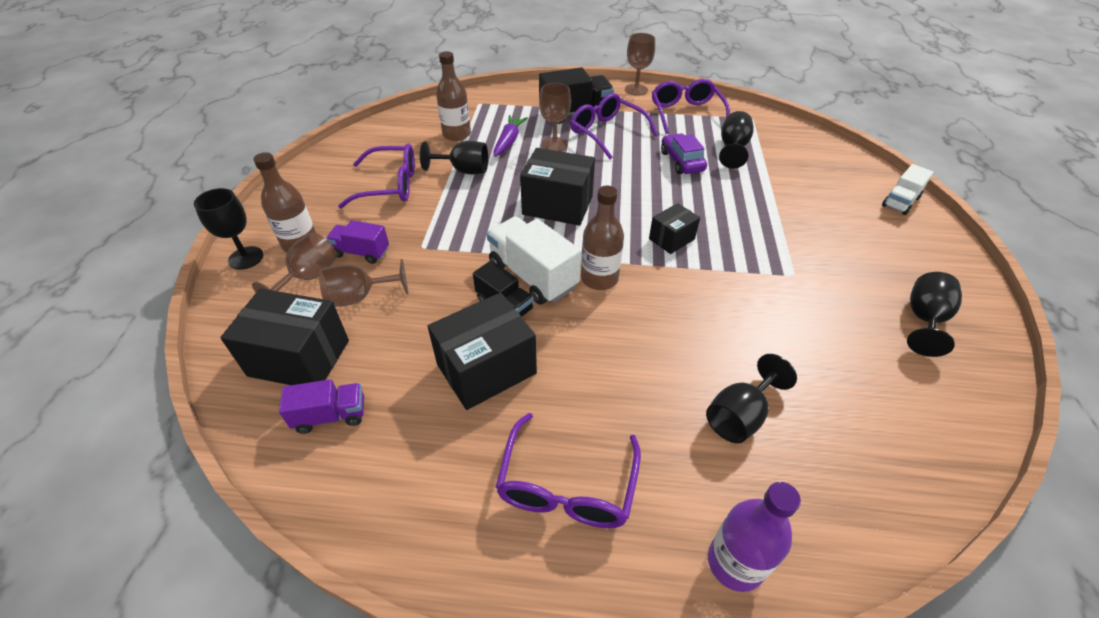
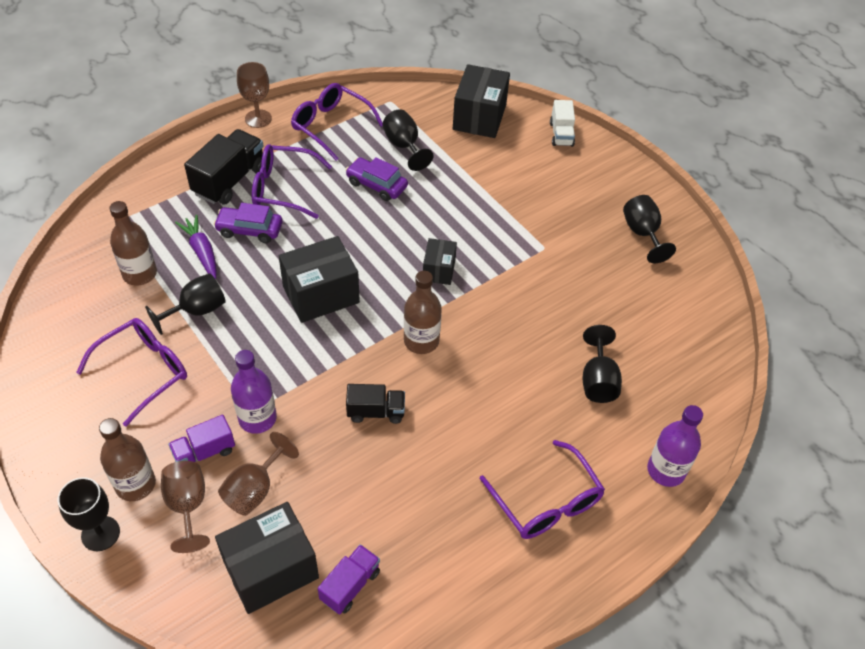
camera: 45 degrees left, 5 degrees up
black box [428,292,537,410] -> black box moved to [453,64,510,138]
white truck [487,216,581,305] -> none
brown goblet [539,83,571,151] -> purple car [213,203,282,243]
none -> purple bottle [231,350,277,434]

